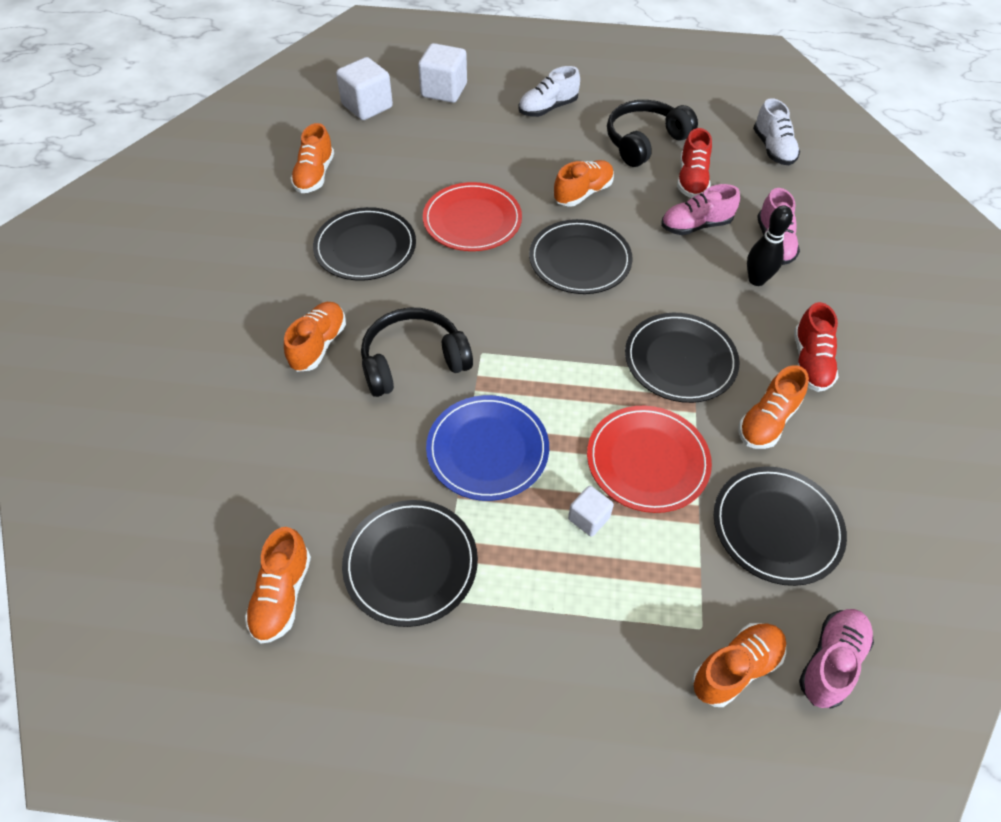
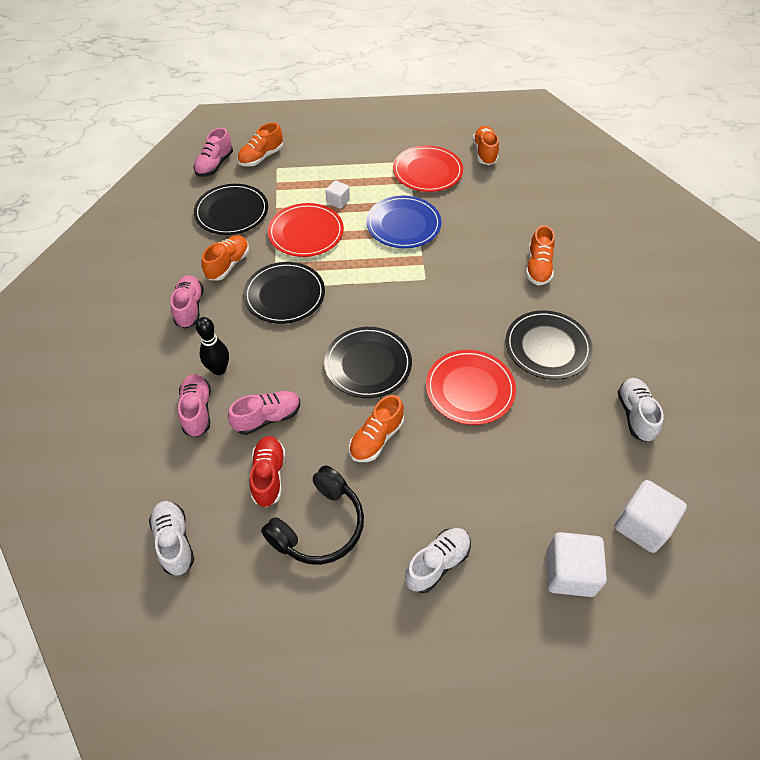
camera: 170 degrees right, 0 degrees up
orange shoe [290,123,334,193] -> white shoe [618,378,664,442]
black plate [342,500,478,627] -> red plate [393,145,463,192]
black headphones [361,308,473,397] -> none
red shoe [794,302,839,392] -> pink shoe [170,275,204,328]

